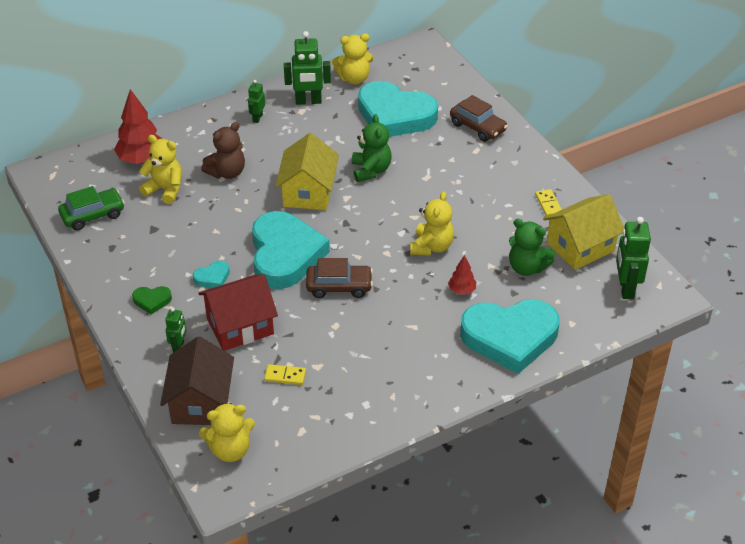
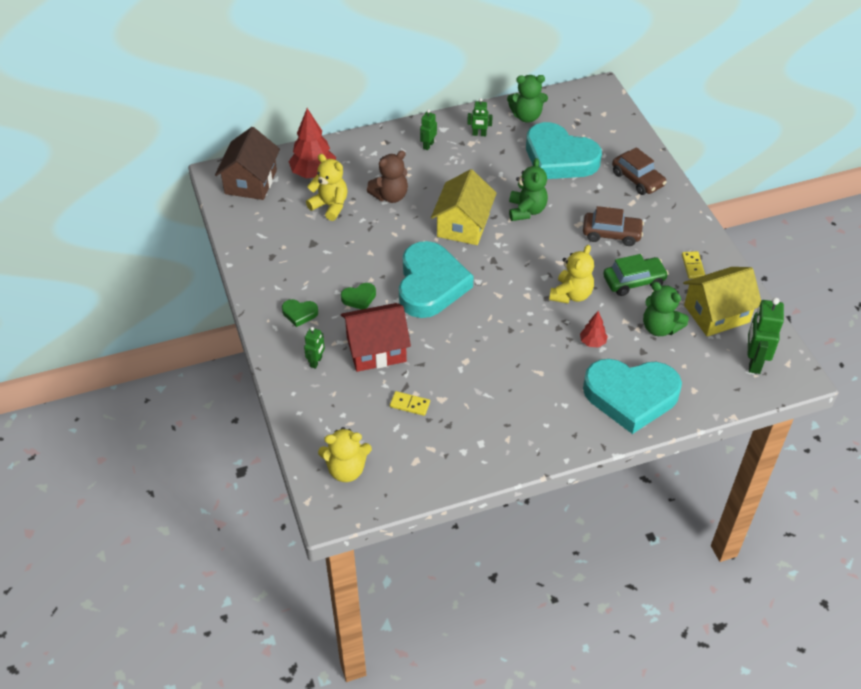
camera: 10 degrees right, 5 degrees up
green car [58,186,125,230] -> green car moved to [603,254,669,296]
brown house [160,336,234,425] -> brown house moved to [215,127,280,200]
turquoise heart [193,261,230,288] -> green heart [341,283,376,310]
green robot [284,31,331,105] -> green robot [467,98,493,136], size x0.56
brown car [306,258,373,298] -> brown car moved to [583,206,644,246]
yellow teddy bear [332,33,374,84] -> green teddy bear [507,75,548,123]

